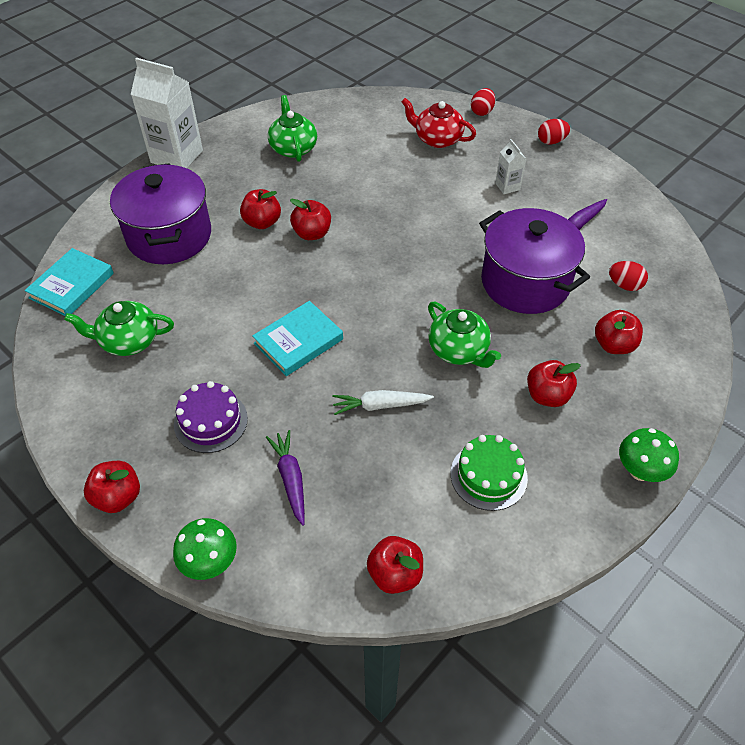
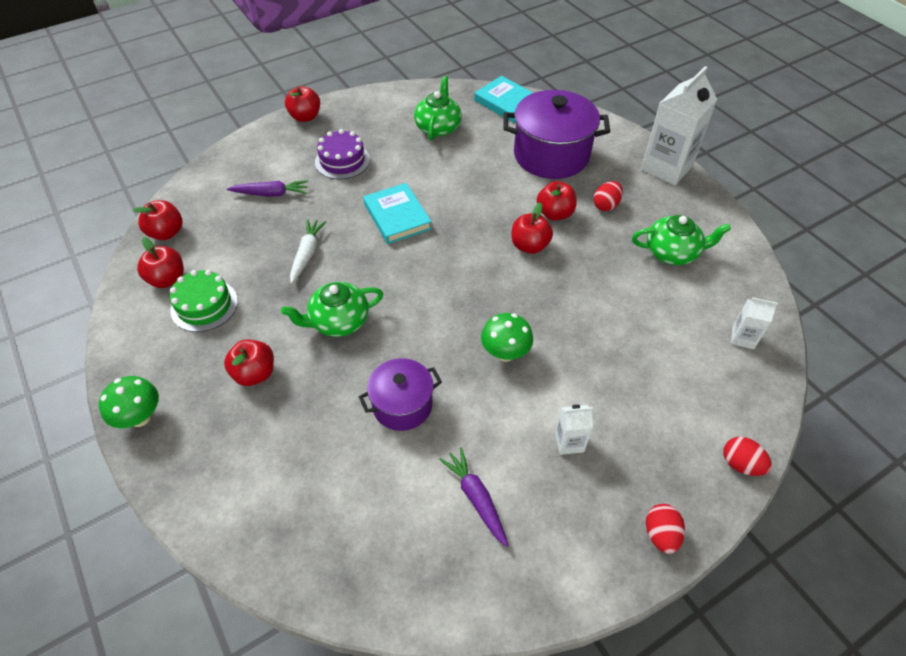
camera: 105 degrees right, 0 degrees up
green mushroom [173,518,237,580] -> green mushroom moved to [481,313,533,362]
red teapot [402,98,476,148] -> none
purple pot [479,208,590,314] -> purple pot [359,358,442,431], size x0.59
red apple [595,310,643,354] -> red apple moved to [137,237,184,288]
red egg [609,261,648,291] -> red egg moved to [594,181,623,211]
none -> white carton [731,297,778,349]

